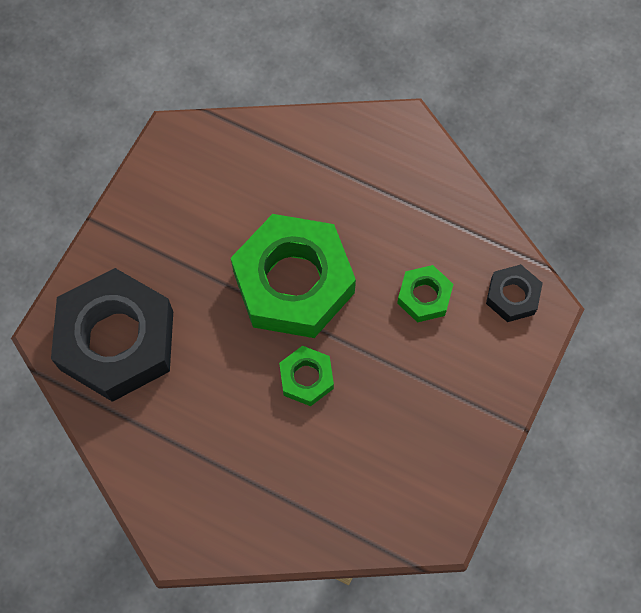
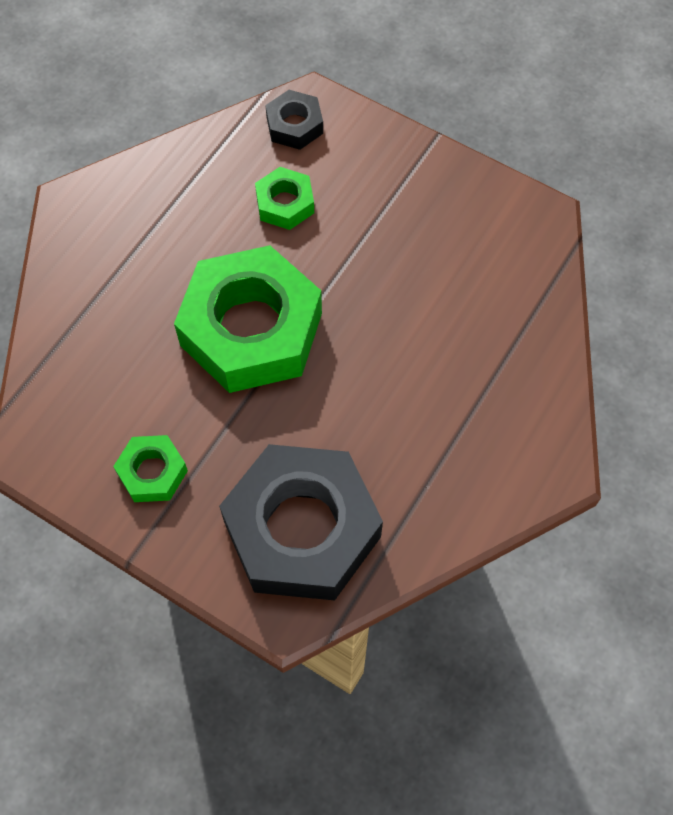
camera: 85 degrees left, 5 degrees down
green nut [279,346,334,406] -> green nut moved to [113,435,188,502]

